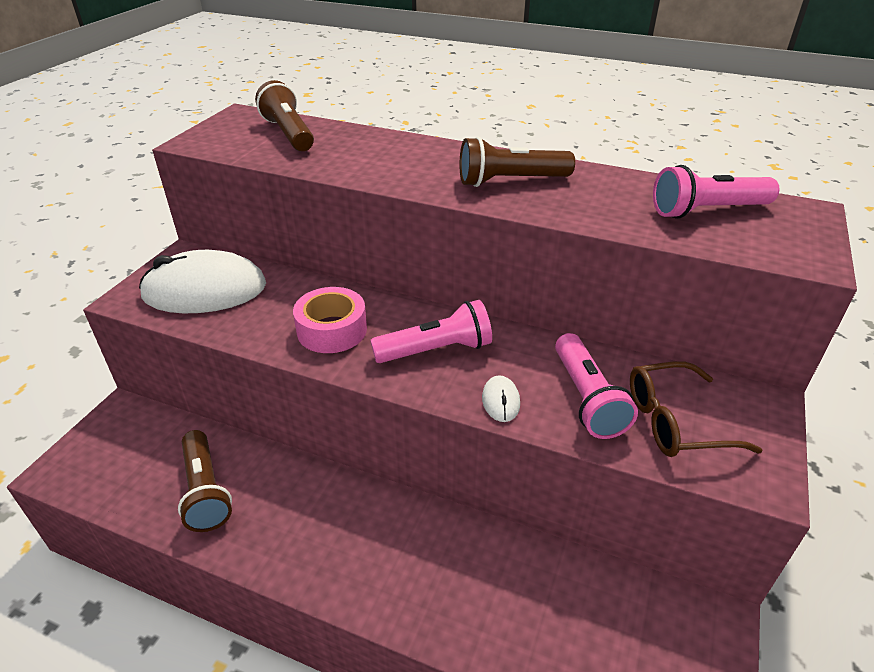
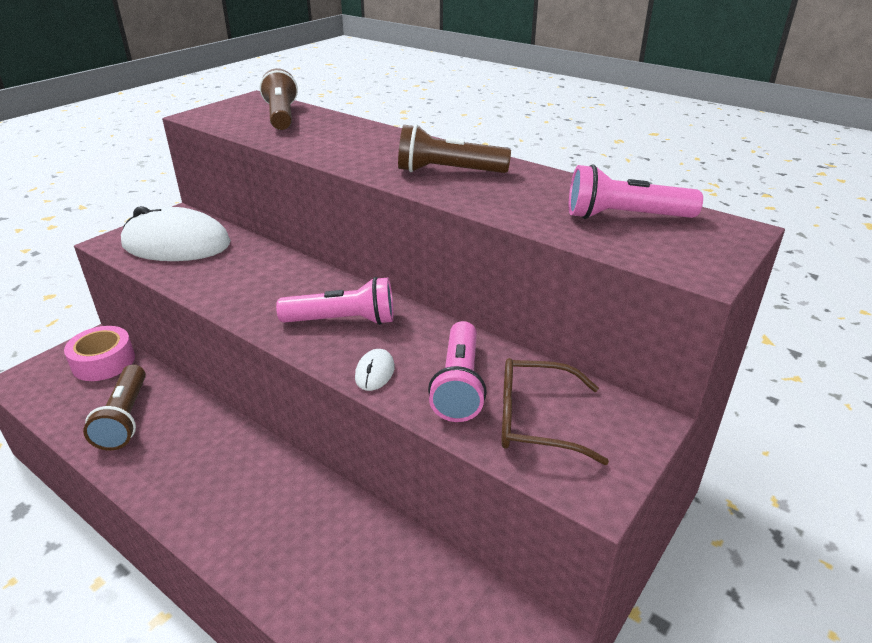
camera: 15 degrees right, 5 degrees down
pink tape [293,287,367,353] -> pink tape moved to [64,326,135,381]

